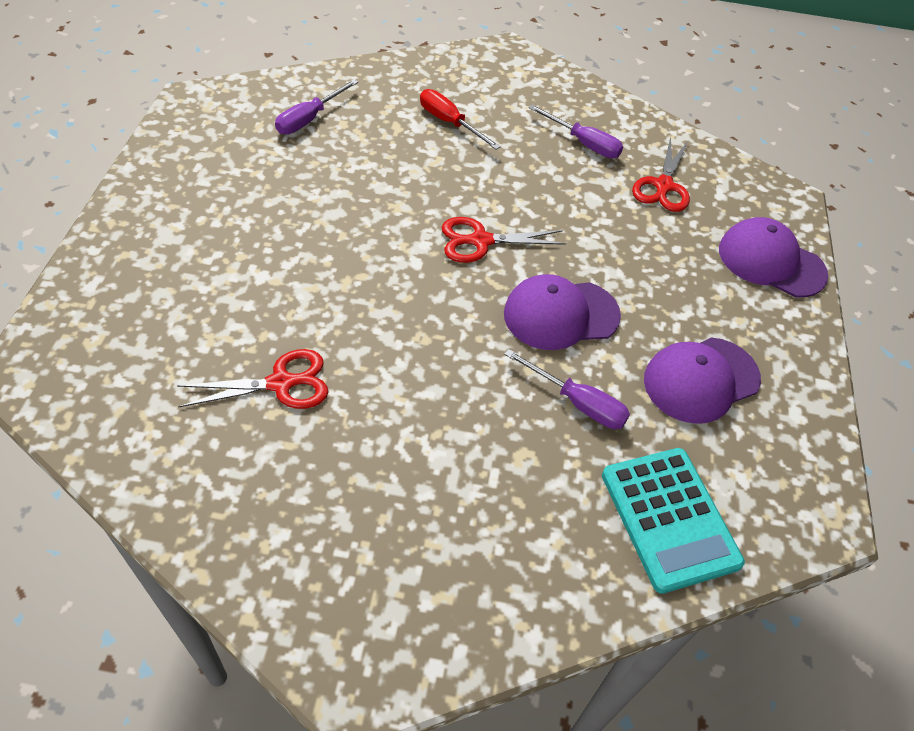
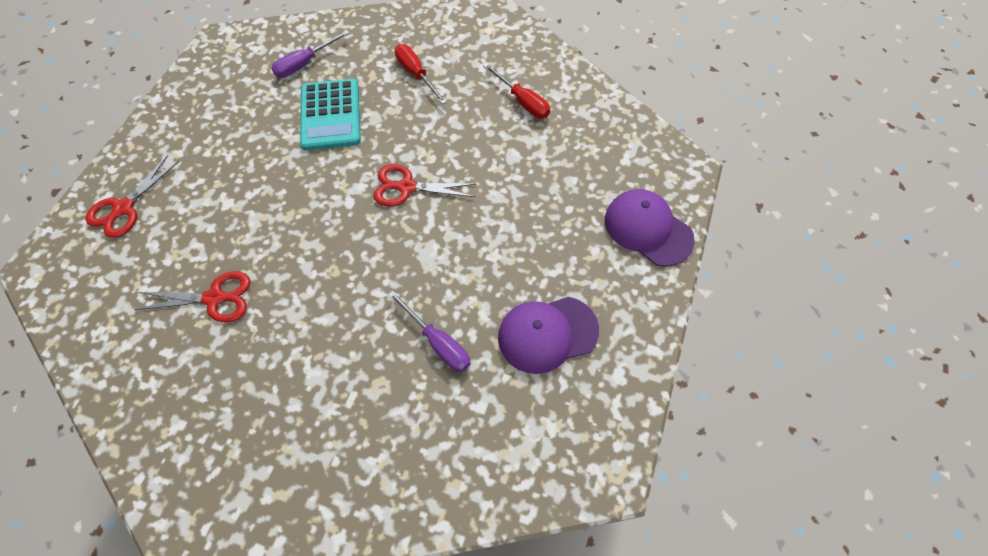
camera: 15 degrees right, 10 degrees up
purple cap [504,274,621,350] -> none
purple screwdriver [529,105,623,158] -> red screwdriver [483,63,550,119]
turquoise calculator [602,448,745,594] -> turquoise calculator moved to [300,79,361,150]
red scissors [632,137,690,212] -> red scissors moved to [85,155,179,238]

